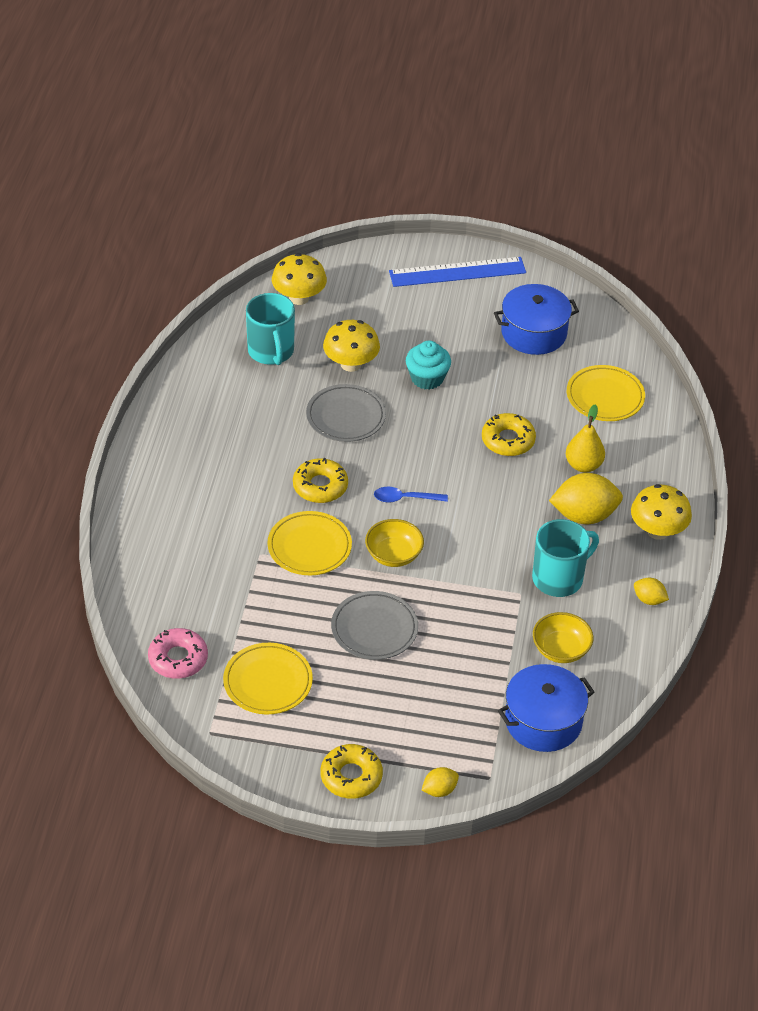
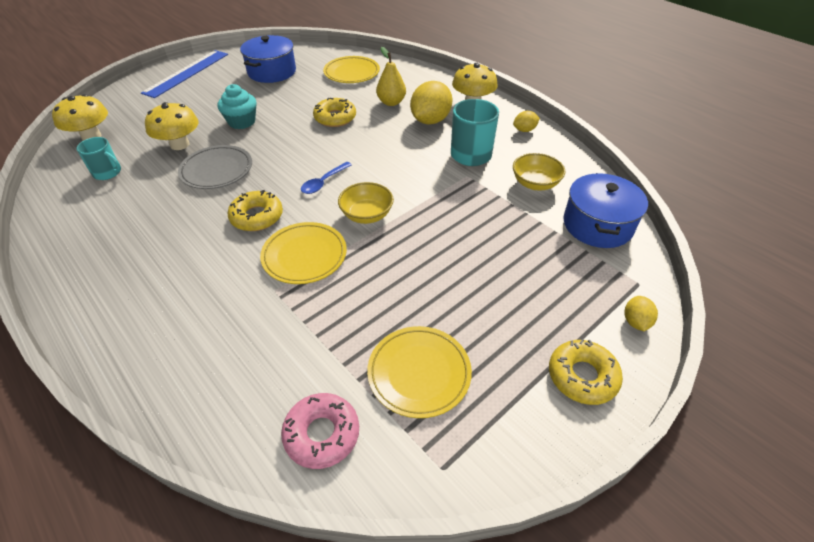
camera: 50 degrees left, 0 degrees up
turquoise mug [246,293,295,365] -> turquoise mug [76,137,121,180], size x0.63
grey plate [331,591,418,660] -> none

